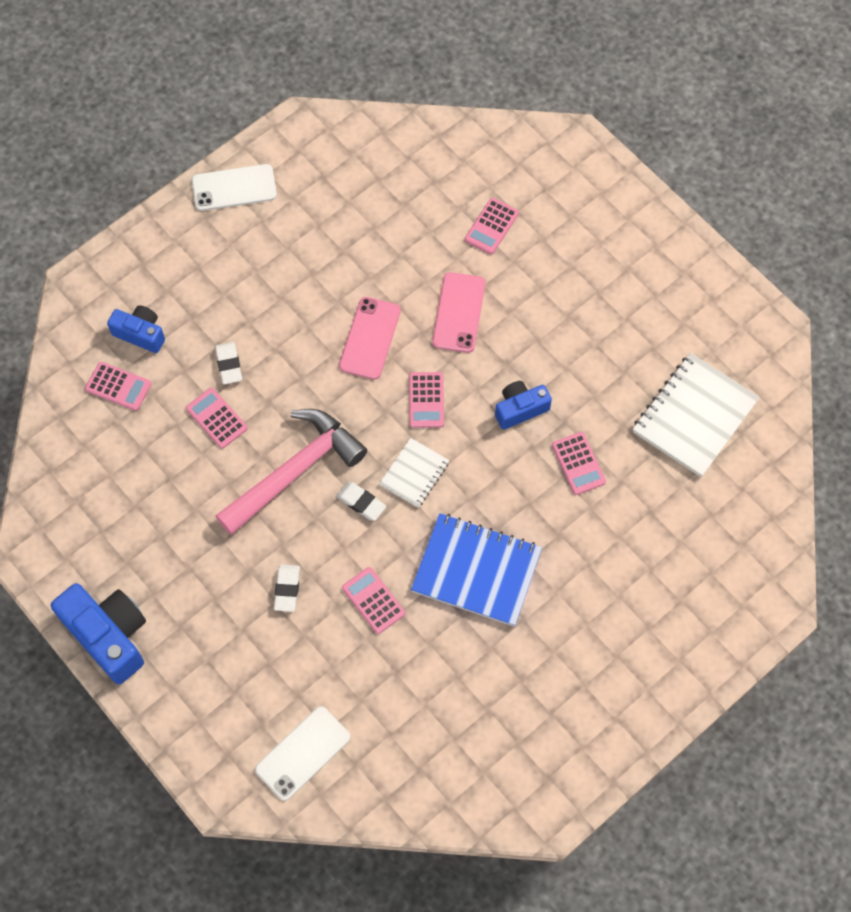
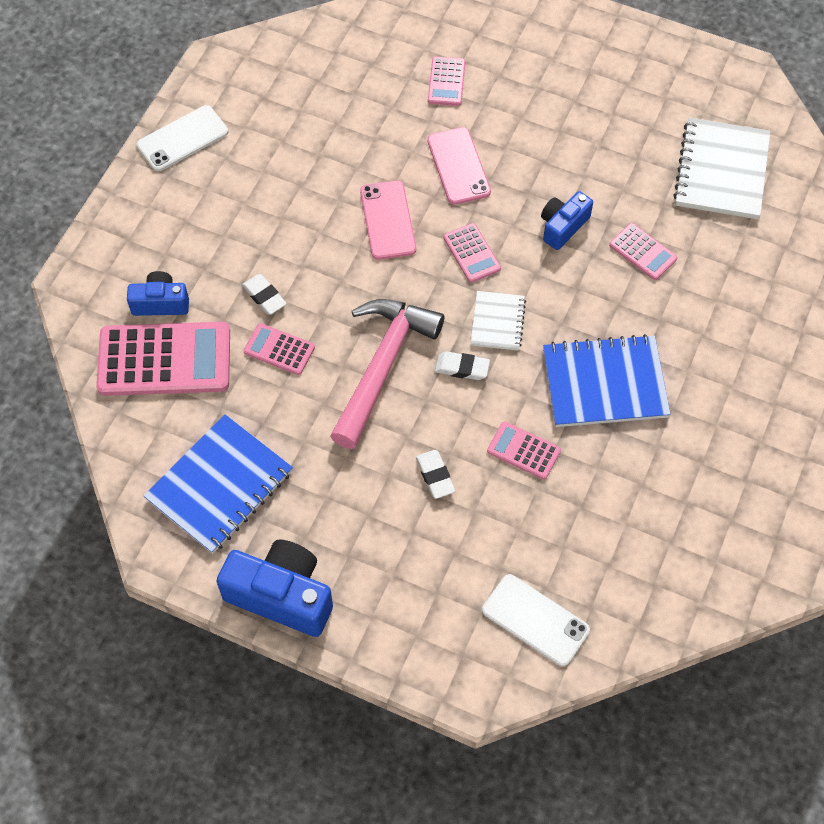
camera: 25 degrees left, 5 degrees down
pink calculator [85,362,152,411] -> pink calculator [96,322,230,396], size x2.03
white phone [255,706,351,801] -> white phone turned 75 degrees counterclockwise [482,574,590,666]
none -> blue notebook [144,414,293,554]

